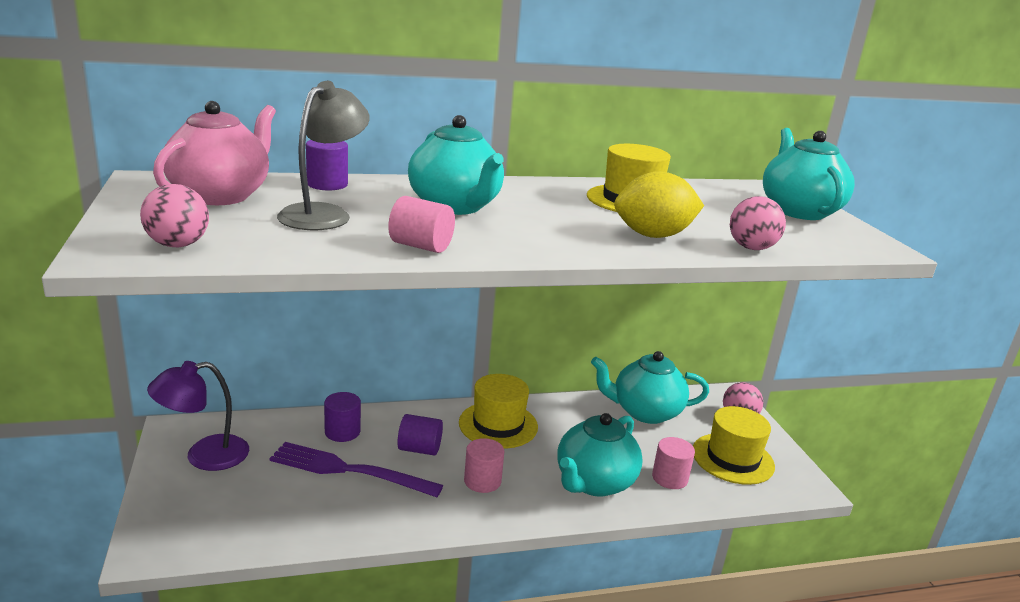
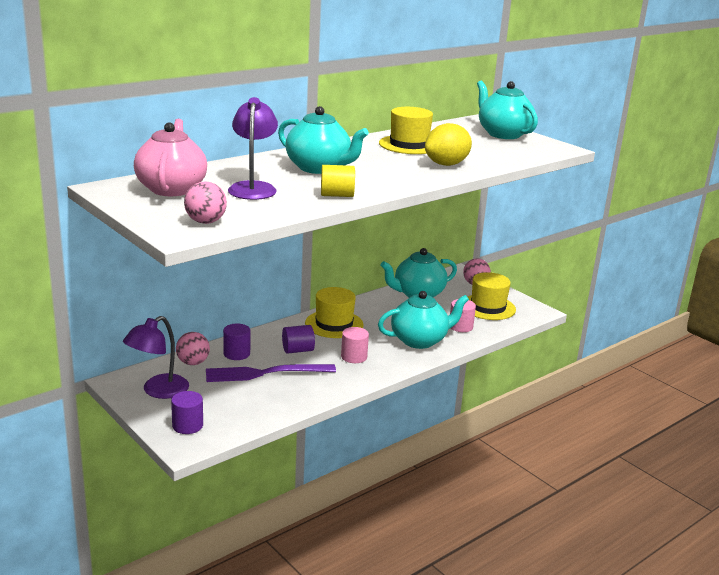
camera: 25 degrees left, 0 degrees up
grey lamp [277,81,370,230] -> purple lamp [228,97,278,200]
purple cylinder [306,140,348,190] -> purple cylinder moved to [171,391,203,434]
pink cylinder [388,196,455,253] -> yellow cylinder [321,165,355,197]
turquoise teapot [557,413,643,497] -> turquoise teapot turned 120 degrees counterclockwise [378,291,469,349]
pink ball [730,196,786,250] -> pink ball moved to [176,332,210,365]

